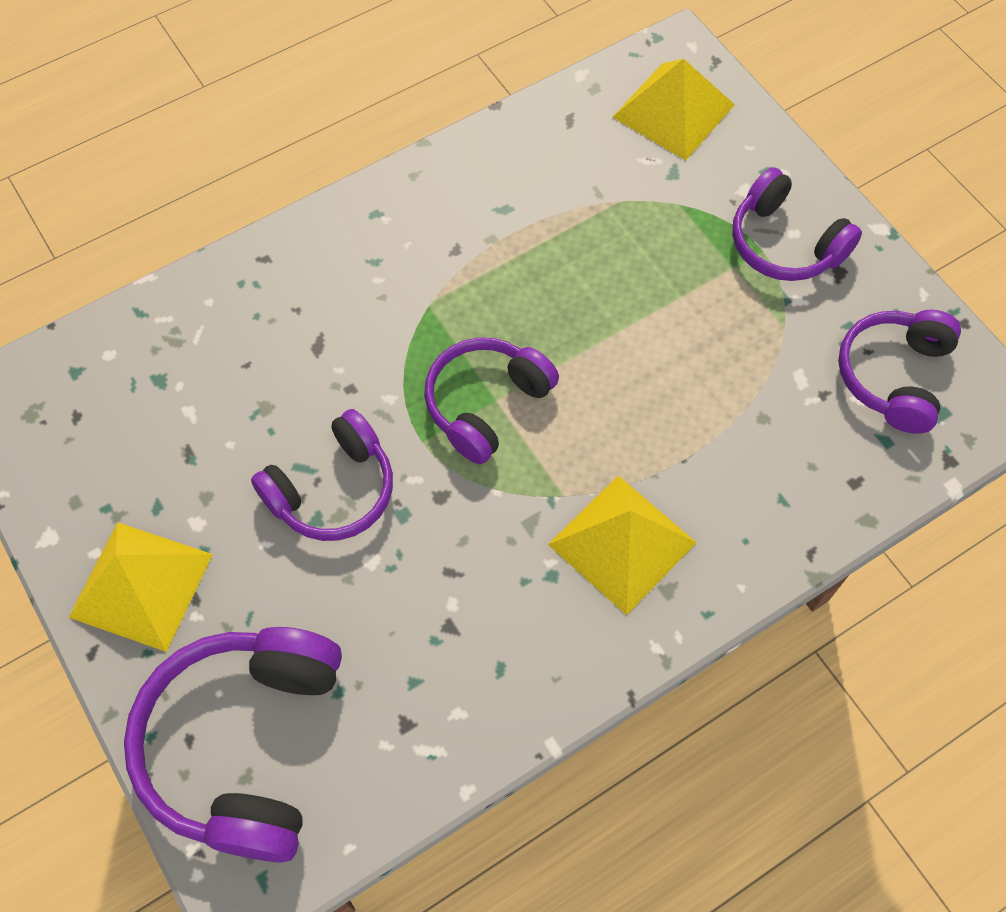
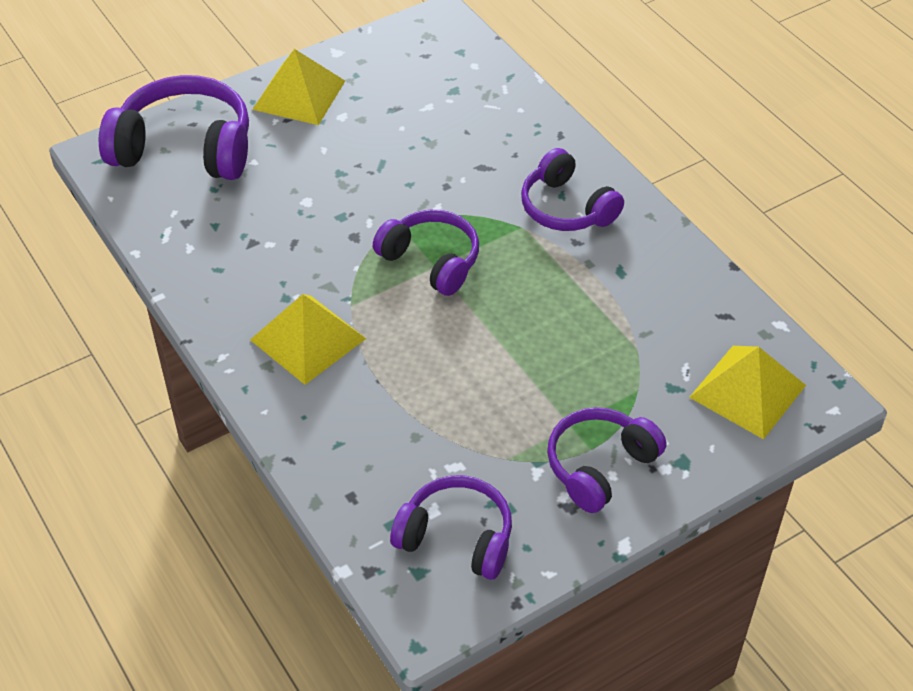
camera: 90 degrees right, 15 degrees down
purple headphones [251,409,393,541] -> purple headphones moved to [521,148,624,231]

